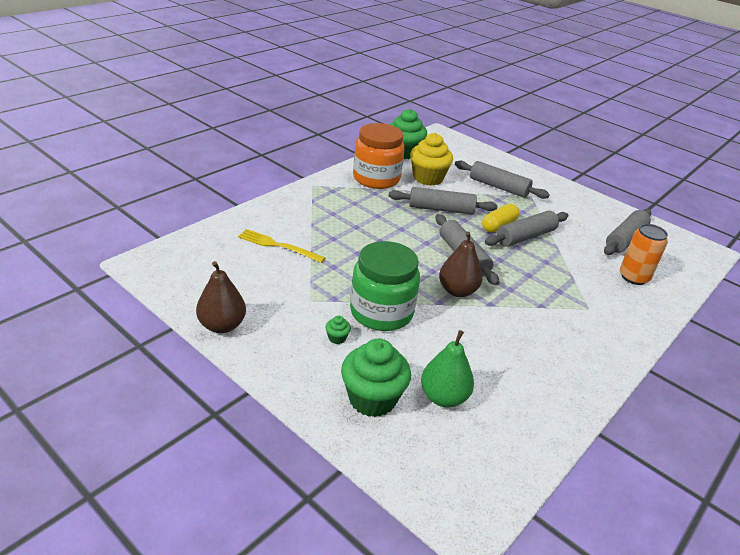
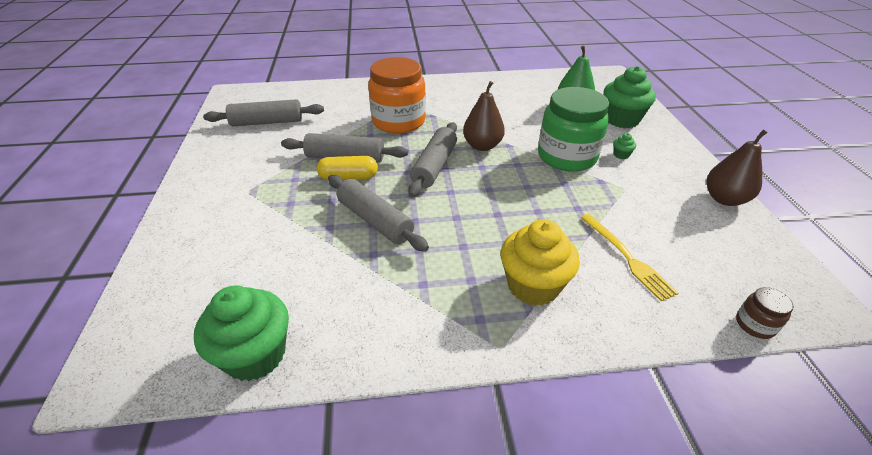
camera: 135 degrees left, 5 degrees up
orange jar [353,123,405,189] -> orange jar moved to [368,57,426,134]
yellow cupcake [410,133,453,186] -> yellow cupcake moved to [501,219,580,306]
grey rolling pin [455,161,550,199] -> none
orange can [620,224,668,285] -> none
none -> brown jar [736,287,793,339]

